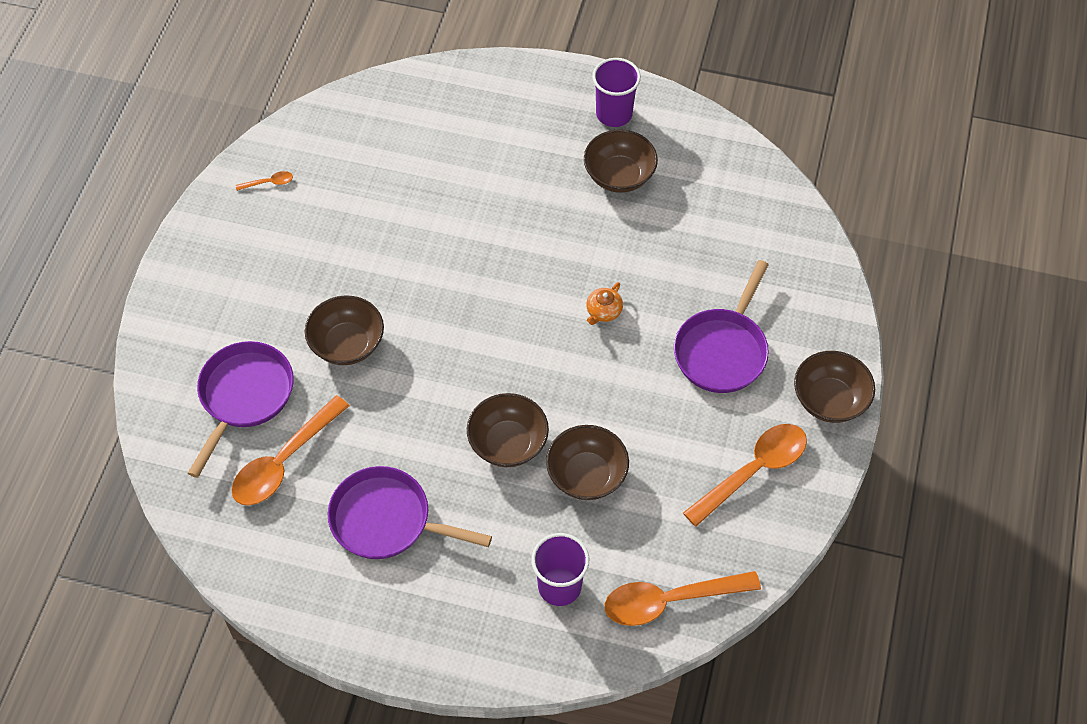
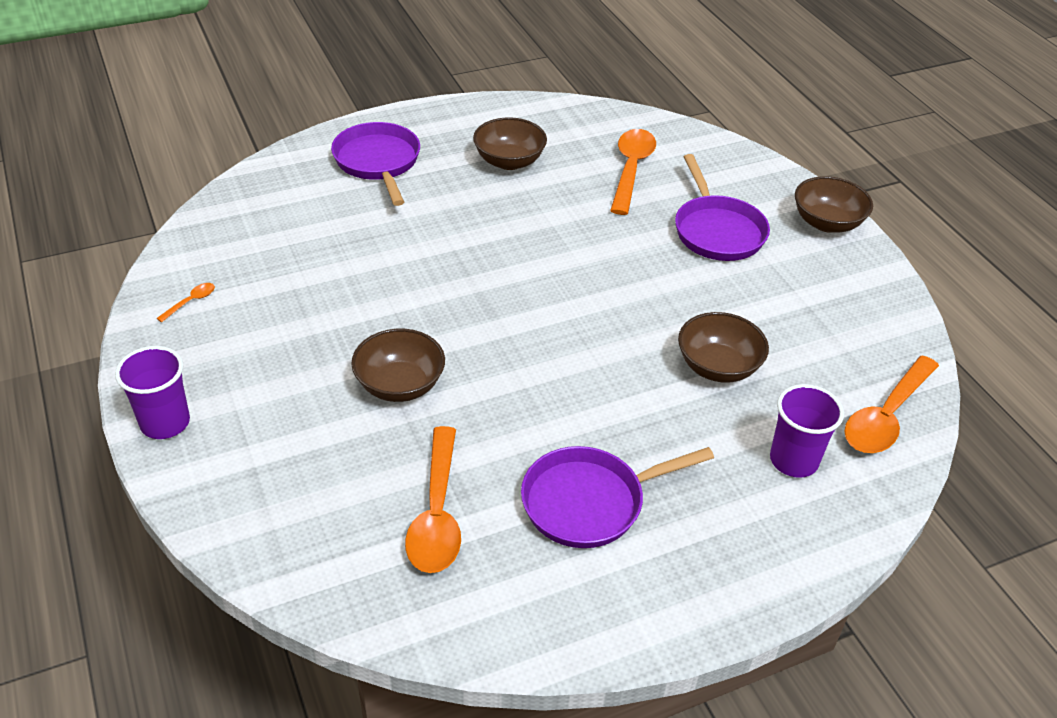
camera: 40 degrees left, 15 degrees down
purple pan [187,341,294,478] -> purple pan moved to [331,122,420,206]
brown bowl [467,393,549,467] -> none
orange teapot [586,282,623,325] -> none
purple cup [592,58,641,127] -> purple cup moved to [115,346,190,439]
orange spoon [683,424,807,527] -> orange spoon moved to [610,129,656,215]

